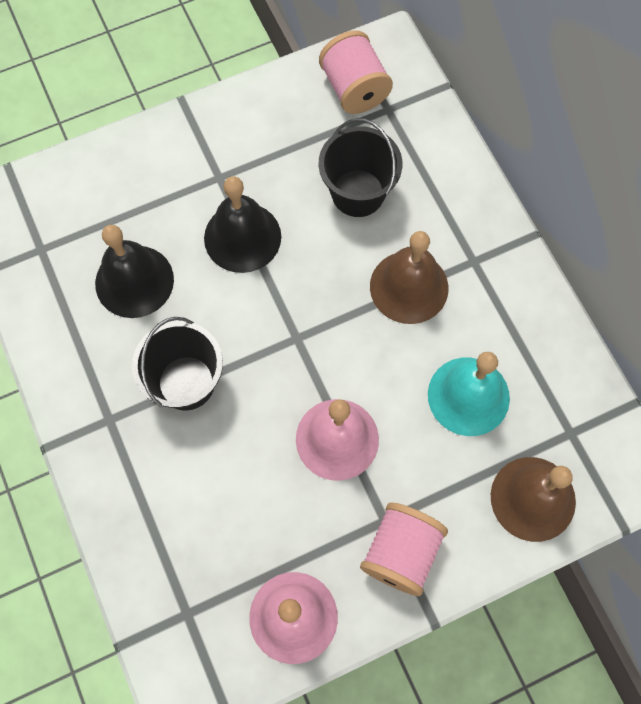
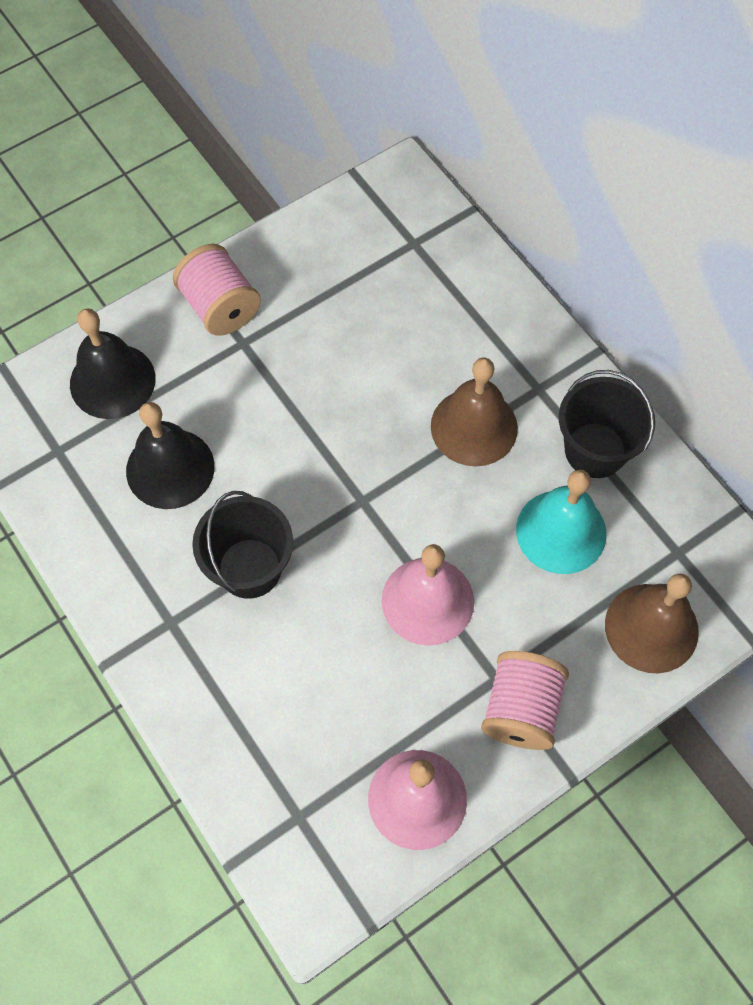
camera: 10 degrees left, 5 degrees down
black bell [204,176,281,273] -> black bell moved to [70,308,155,419]
pink spool [319,30,393,114] -> pink spool moved to [173,244,261,336]
black bucket [319,118,402,217] -> black bucket moved to [559,370,655,478]

